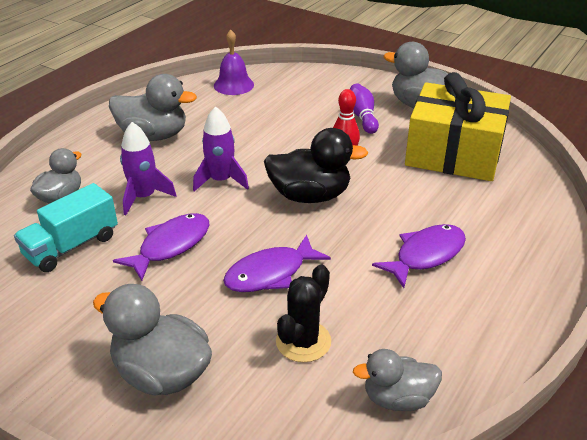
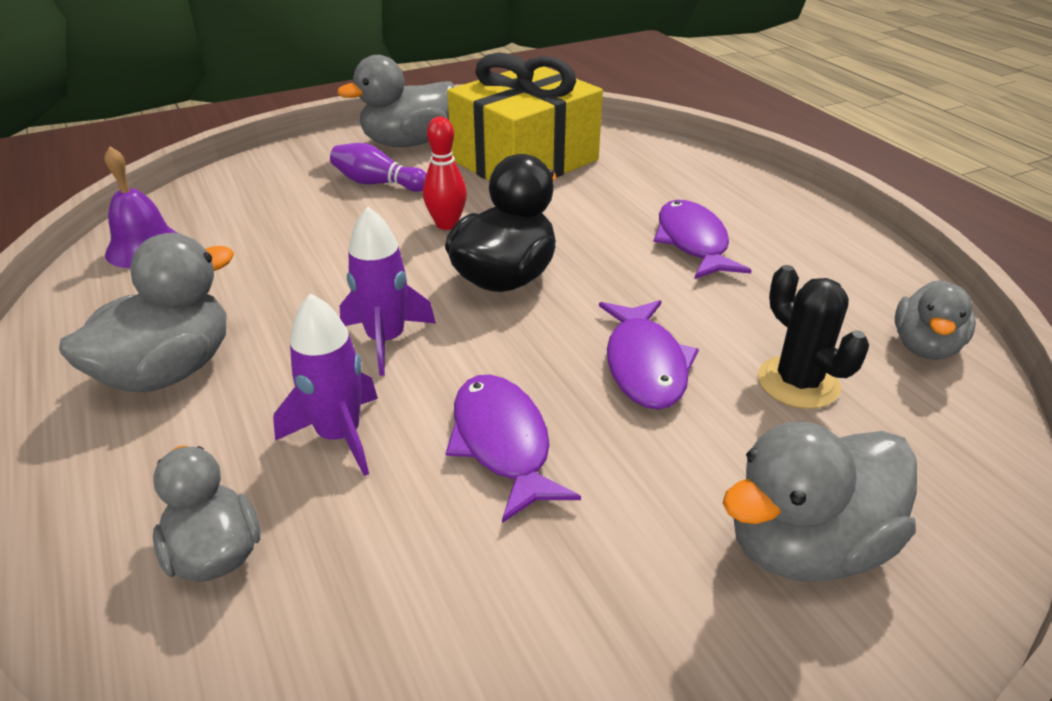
camera: 60 degrees left, 0 degrees up
turquoise truck [14,183,118,272] -> none

